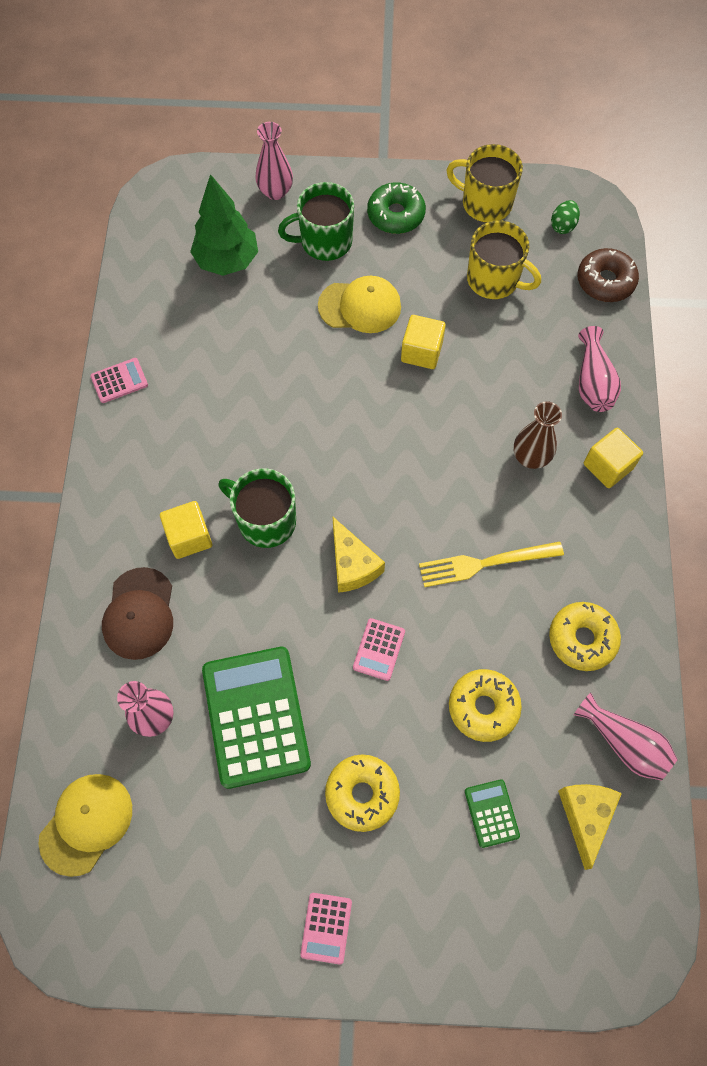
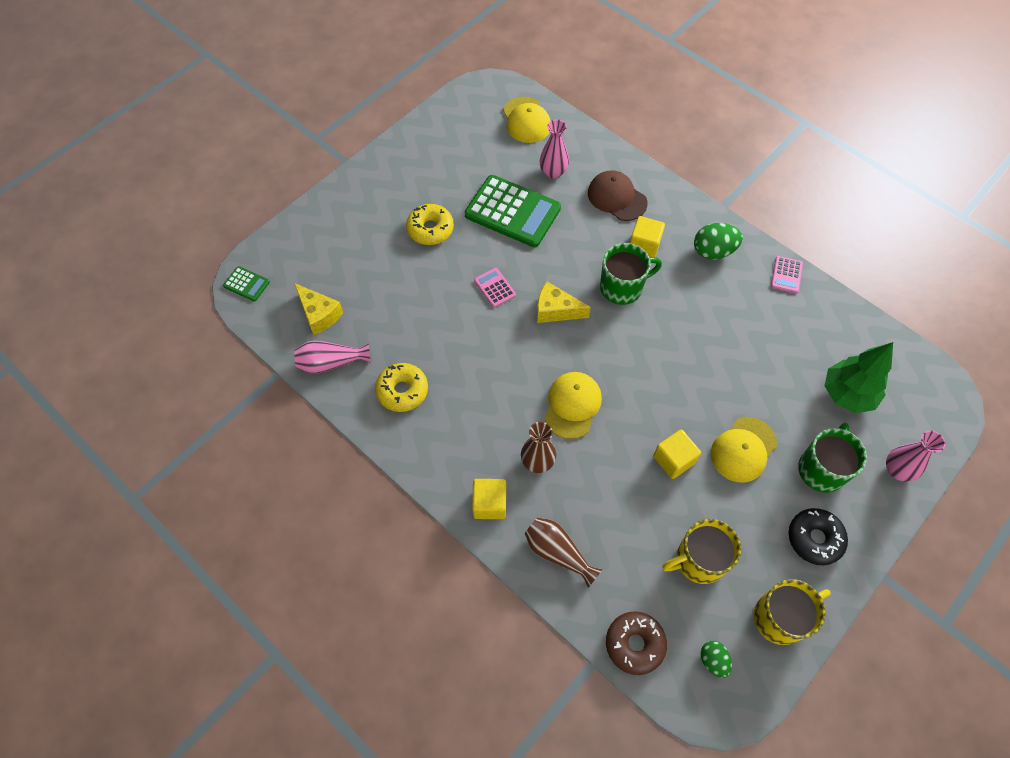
camera: 130 degrees right, 5 degrees down
pink calculator [300,893,352,965] -> none
green donut [367,182,426,234] -> black donut [788,508,848,565]
yellow fork [419,541,564,587] -> none
yellow donut [449,669,522,742] -> none
green calculator [465,779,520,848] -> green calculator moved to [223,266,270,301]
pink vase [578,326,621,412] -> brown vase [525,517,602,587]
none -> yellow cap [545,372,602,439]
none -> green egg [694,223,743,260]

